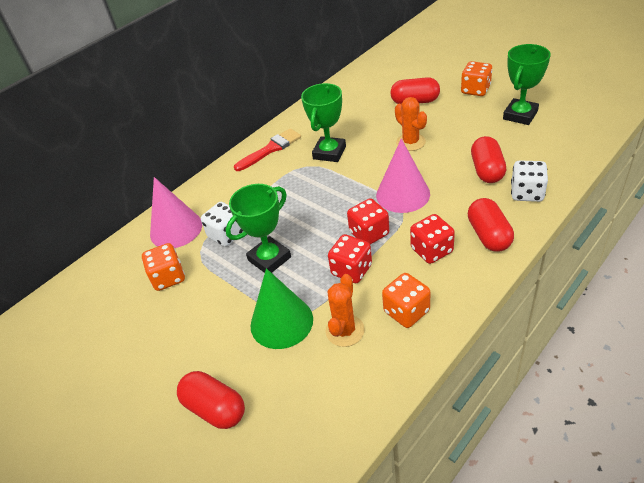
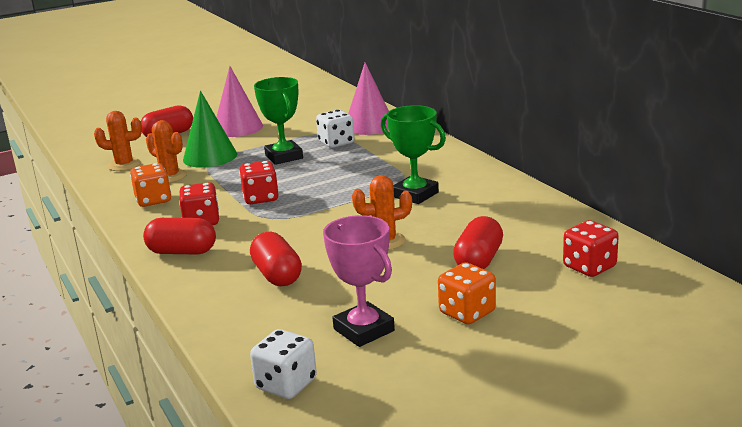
camera: 105 degrees right, 20 degrees down
orange dice [142,243,185,291] -> none
red brush [234,128,301,171] -> none
red dice [328,234,372,283] -> red dice moved to [563,220,619,277]
pink cone [376,138,430,213] -> pink cone moved to [216,66,263,137]
red capsule [471,136,506,183] -> red capsule turned 45 degrees clockwise [250,231,302,286]
green trophy [503,44,551,125] -> pink trophy [323,215,395,347]
white dice [511,160,548,202] -> white dice moved to [250,329,317,399]
none -> orange cactus [94,111,142,171]

